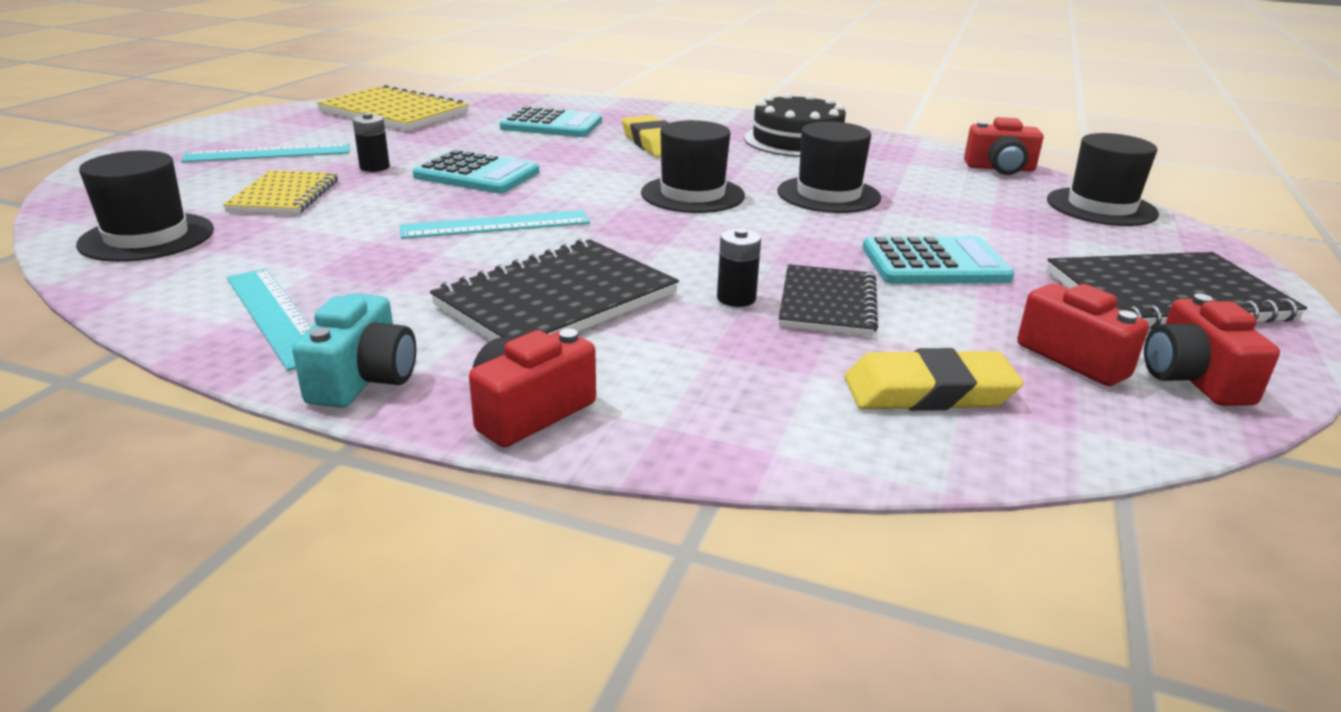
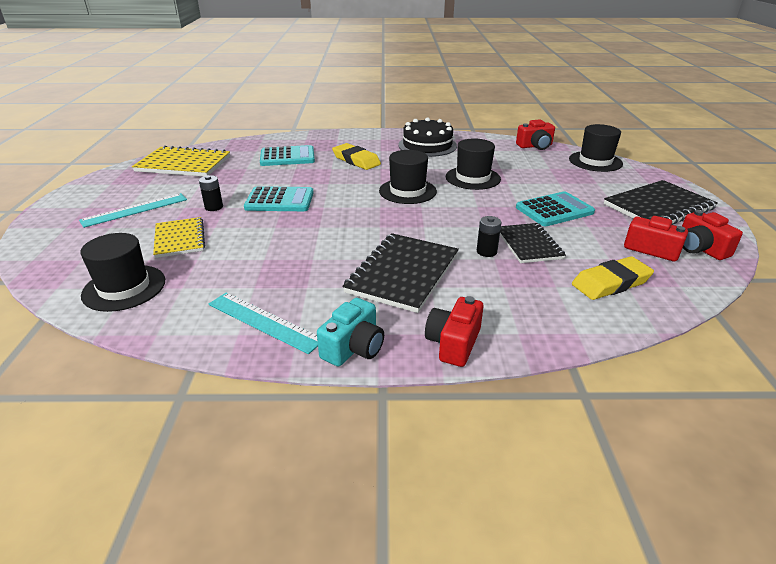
camera: 20 degrees left, 5 degrees up
turquoise camera [292,293,416,408] -> turquoise camera turned 45 degrees clockwise [317,298,384,367]
turquoise ruler [400,210,590,239] -> none

